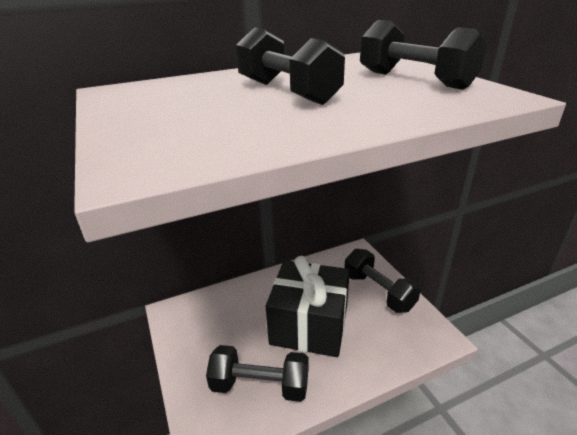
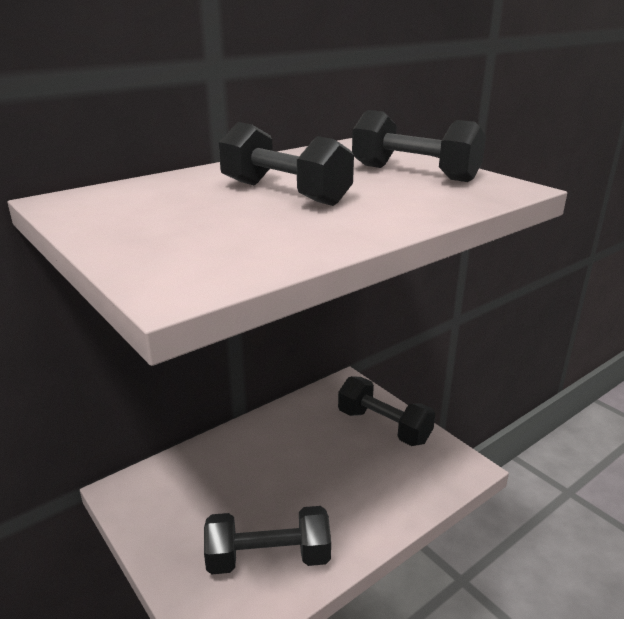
camera: 15 degrees left, 5 degrees down
black gift [266,256,350,357] -> none

